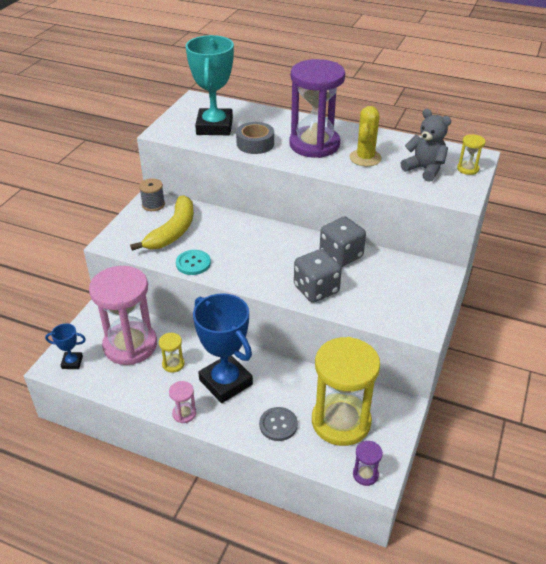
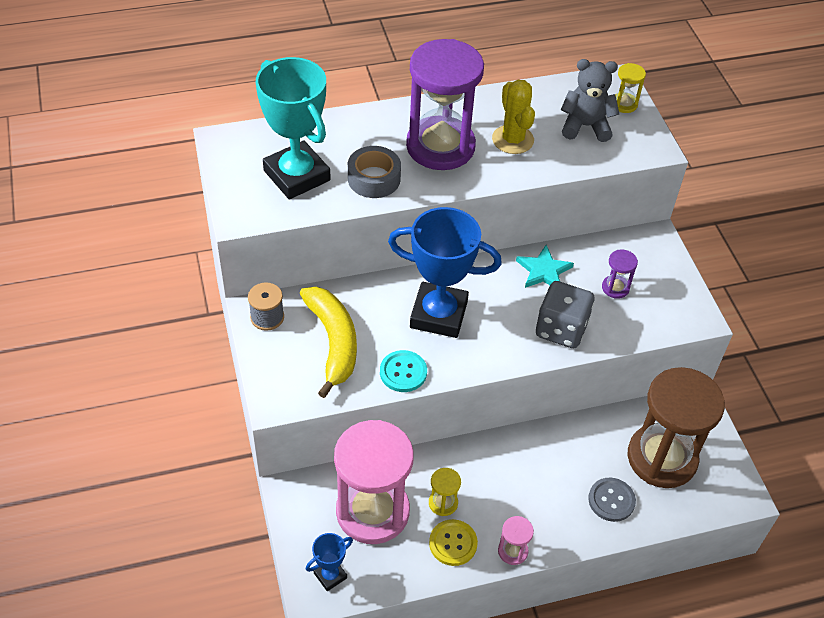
camera: 40 degrees left, 10 degrees up
blue trophy [193,293,253,403] -> blue trophy moved to [388,207,502,338]
yellow hourglass [312,337,380,446] -> brown hourglass [628,367,725,488]
grey dice [320,217,366,267] -> turquoise star [516,245,574,288]
purple hourglass [353,441,383,486] -> purple hourglass moved to [602,249,638,299]
none -> yellow button [429,519,478,566]

